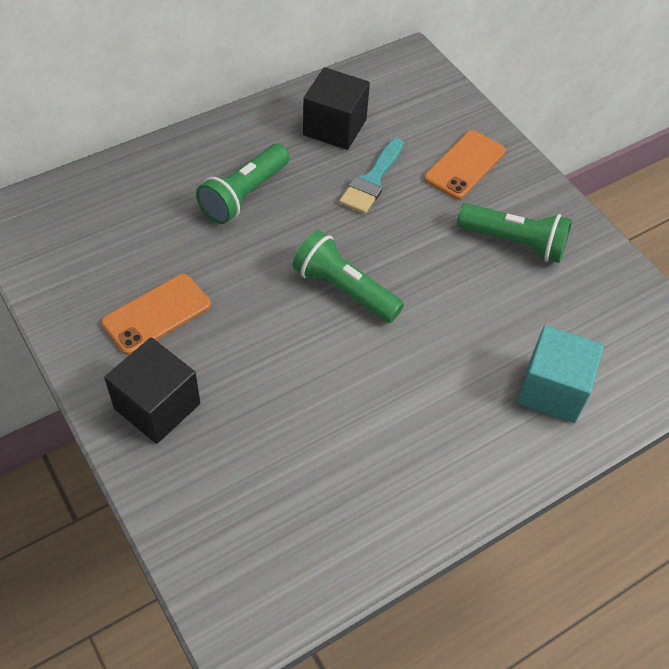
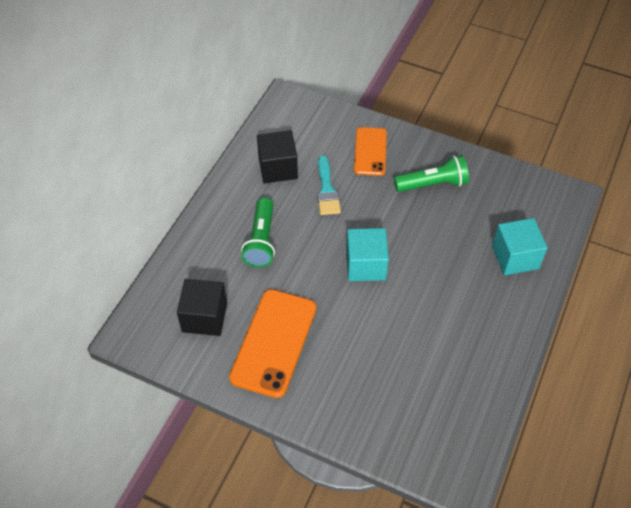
camera: 30 degrees left, 0 degrees up
orange phone [101,274,211,355] -> orange phone [229,289,316,398], size x1.60
black cube [104,338,200,444] -> black cube moved to [177,279,227,336]
green flashlight [292,230,404,323] -> turquoise cube [346,228,389,281]

